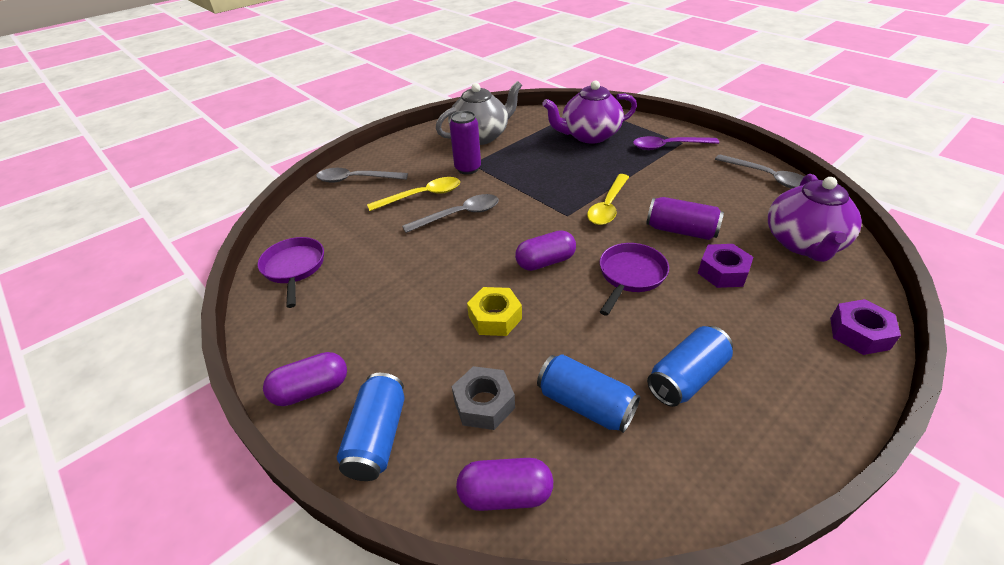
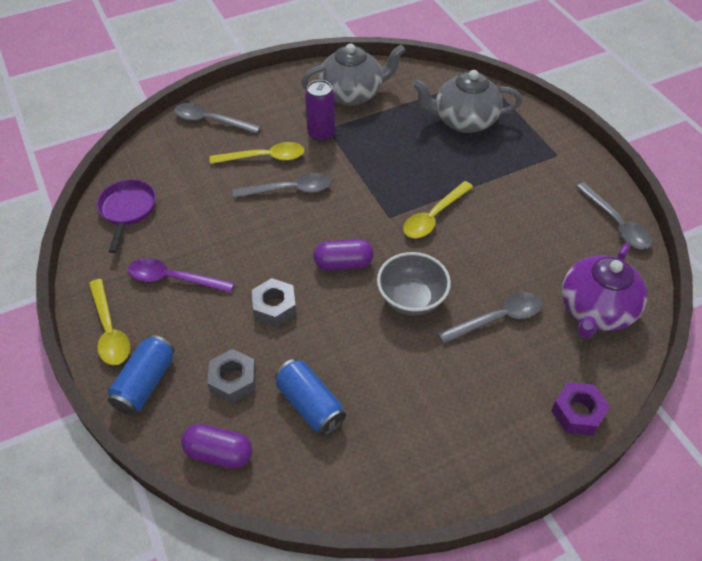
camera: 15 degrees right, 10 degrees up
purple capsule [263,352,347,406] -> yellow spoon [89,279,130,365]
yellow nut [467,287,522,336] -> grey nut [252,278,297,327]
purple teapot [542,80,637,144] -> grey teapot [412,70,522,133]
purple pan [600,243,669,316] -> grey bowl [377,252,451,316]
purple spoon [633,136,719,150] -> purple spoon moved to [128,258,234,293]
purple can [646,197,724,240] -> none
blue can [647,326,733,407] -> none
purple nut [698,244,753,288] -> grey spoon [438,292,542,344]

